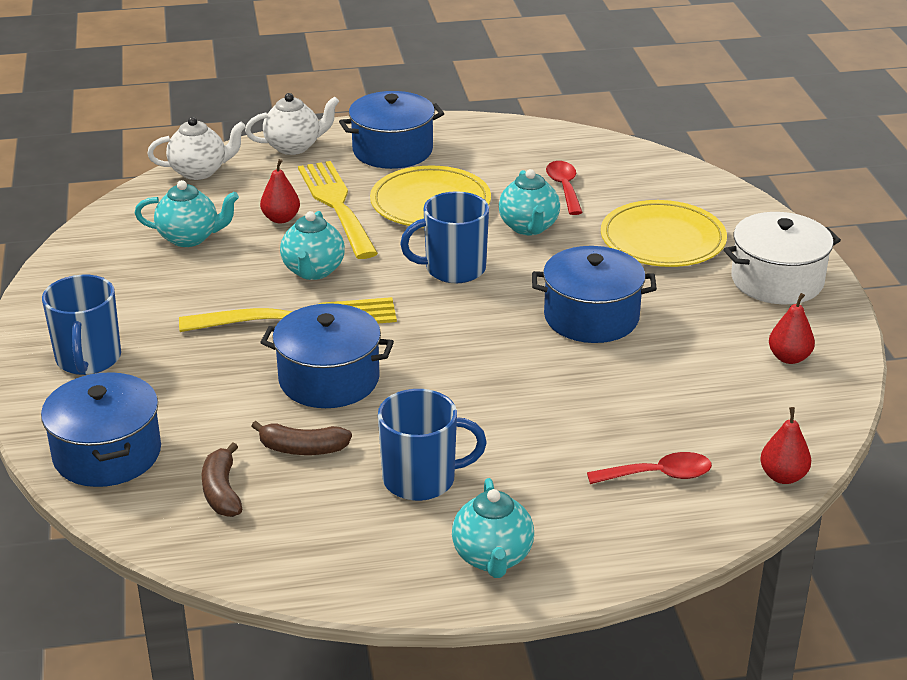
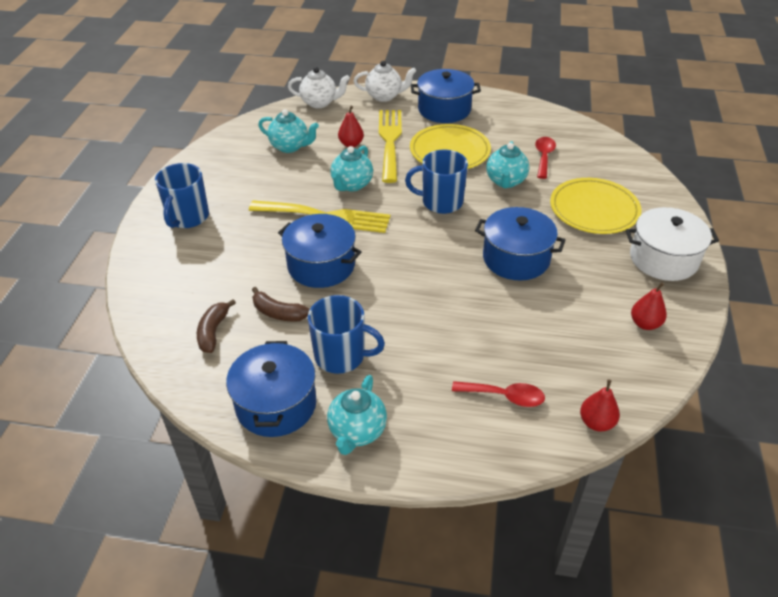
camera: 20 degrees right, 10 degrees up
blue pot [41,372,161,487] -> blue pot moved to [226,341,316,437]

